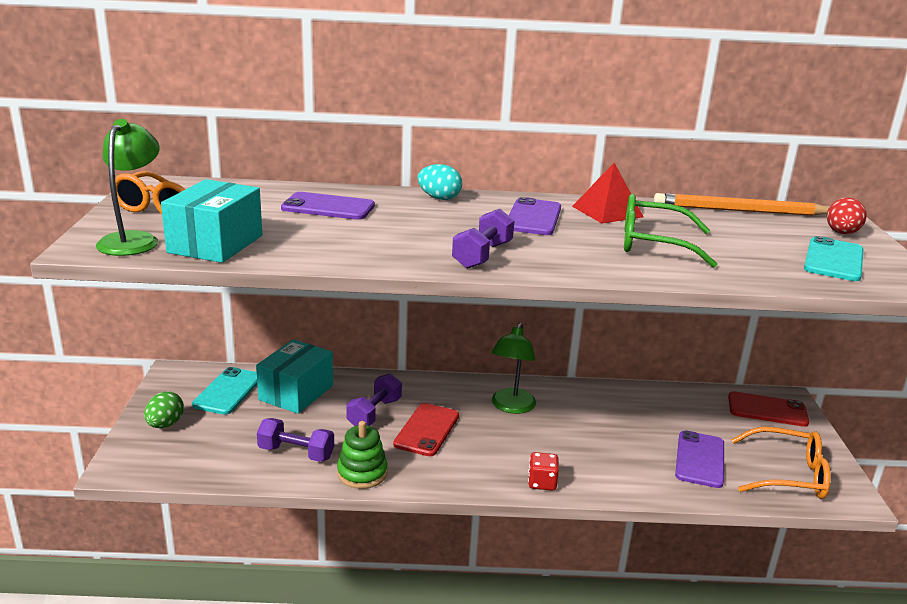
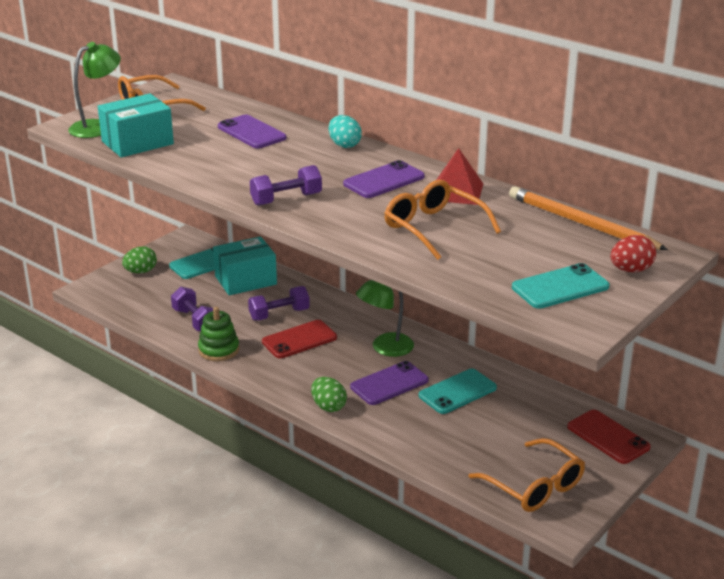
camera: 40 degrees right, 5 degrees up
red dice [528,452,559,491] -> green egg [311,377,347,412]
green glasses [624,194,717,268] -> orange glasses [384,180,501,260]
purple phone [675,430,724,488] -> purple phone moved to [350,361,429,405]
none -> turquoise phone [419,369,497,414]

